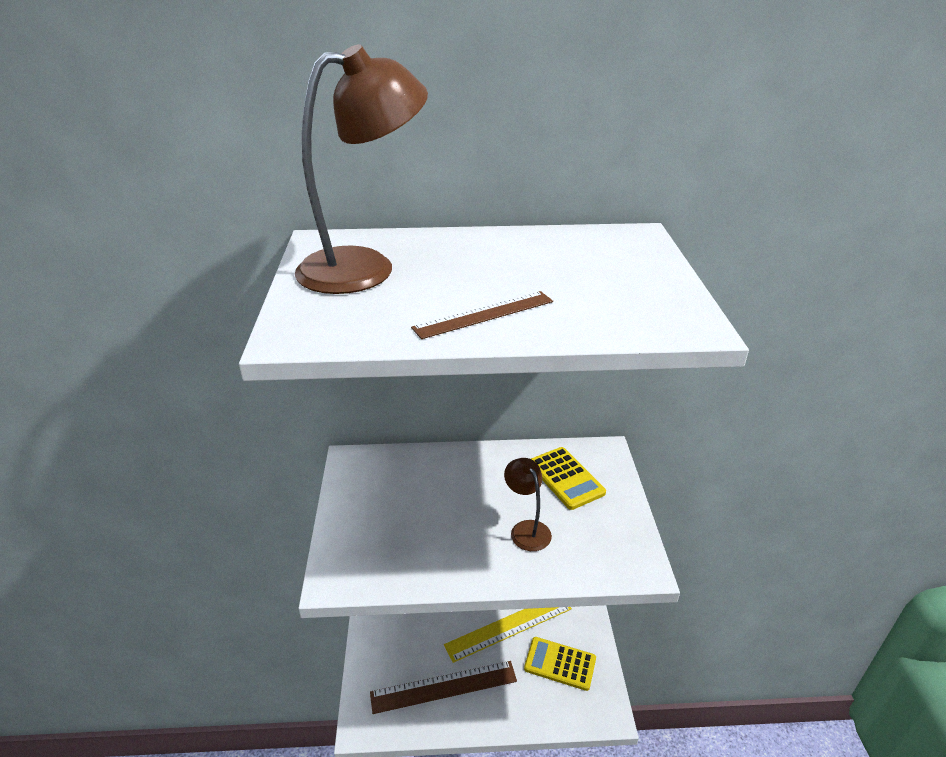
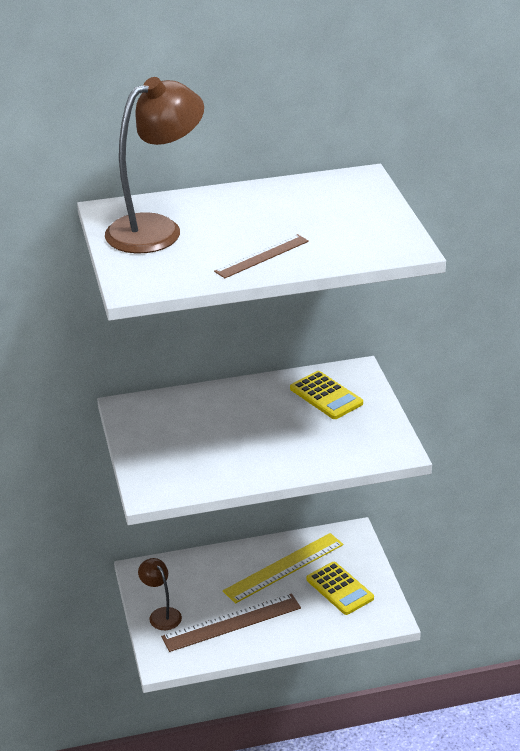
camera: 10 degrees left, 0 degrees up
brown lamp [504,458,552,551] -> brown lamp moved to [138,558,182,630]
yellow calculator [524,637,596,691] -> yellow calculator turned 135 degrees counterclockwise [306,562,374,615]

